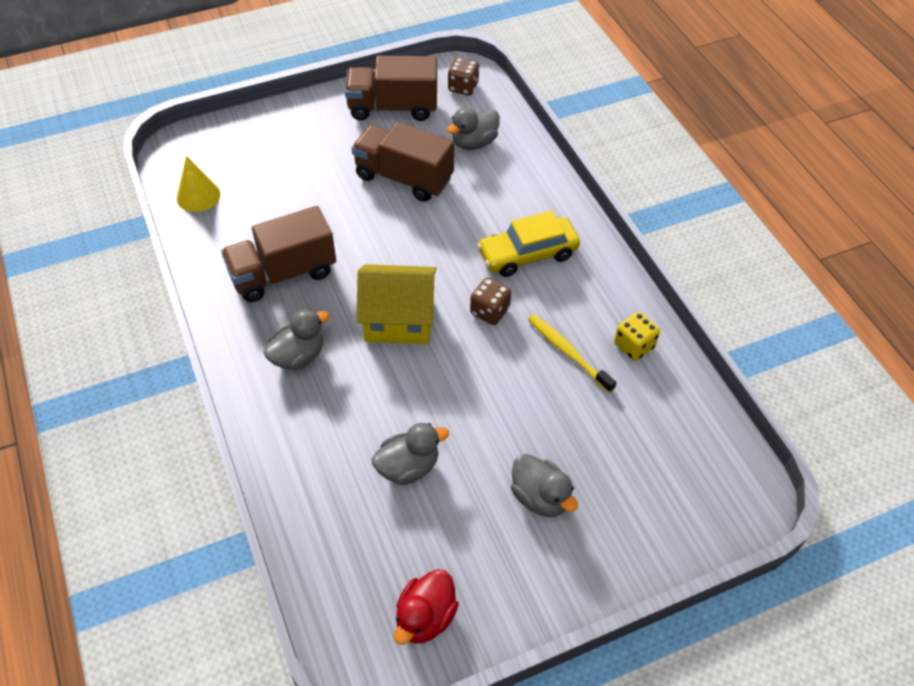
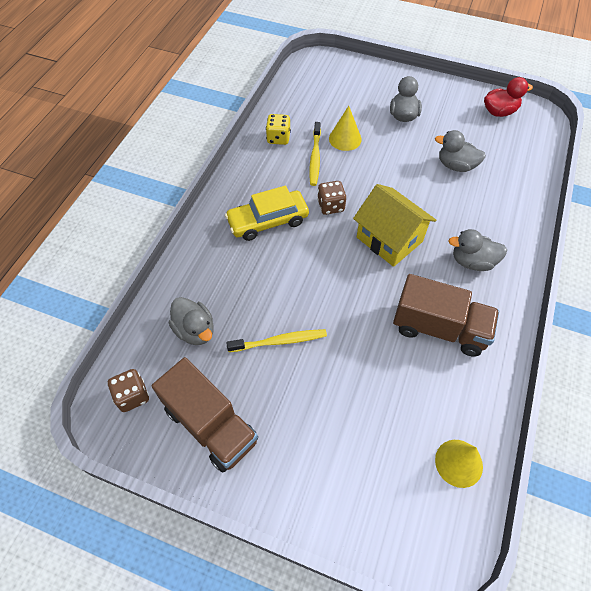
camera: 135 degrees left, 5 degrees up
brown truck [352,122,454,202] -> yellow toothbrush [226,329,327,352]
grey duck [447,108,500,150] -> grey duck turned 45 degrees clockwise [169,297,214,345]
yellow car [477,211,580,277] -> yellow car turned 135 degrees clockwise [225,185,309,241]
none -> yellow cone [329,106,362,151]

